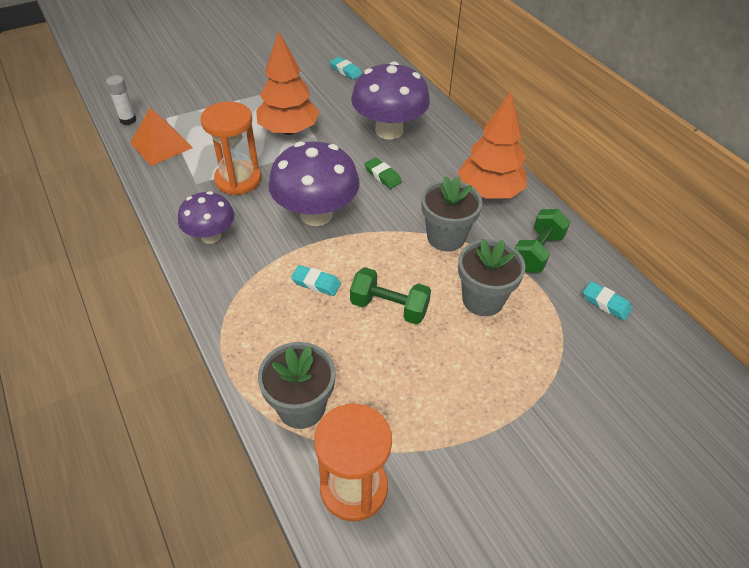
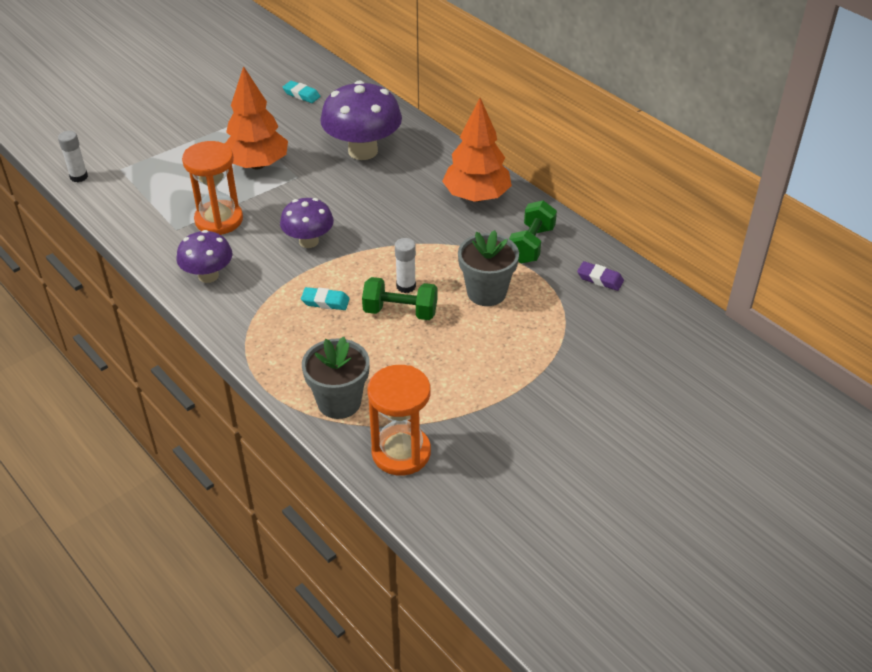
camera: 10 degrees left, 5 degrees down
orange pyramid [130,108,193,166] -> none
purple mushroom [268,141,360,226] -> purple mushroom [280,198,334,248], size x0.60
green eraser [364,157,402,189] -> none
grey flower pot [422,176,483,251] -> none
turquoise eraser [583,281,632,321] -> purple eraser [577,261,624,291]
none -> white glue stick [395,238,416,293]

